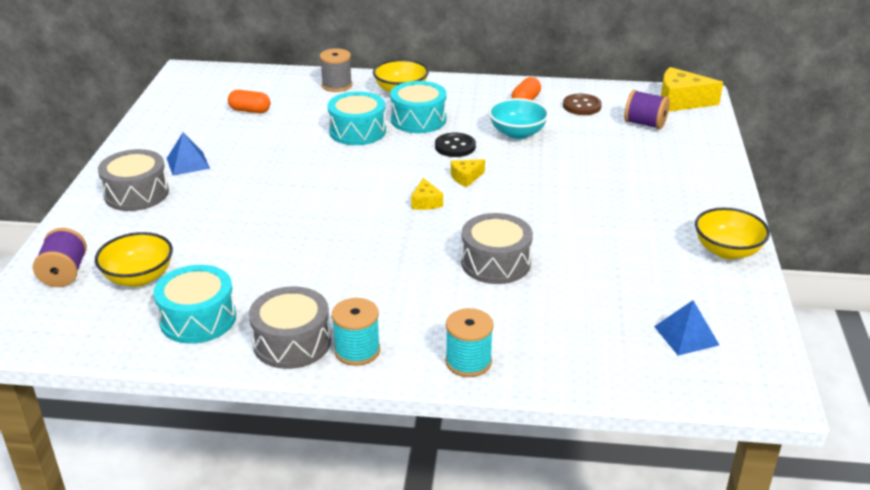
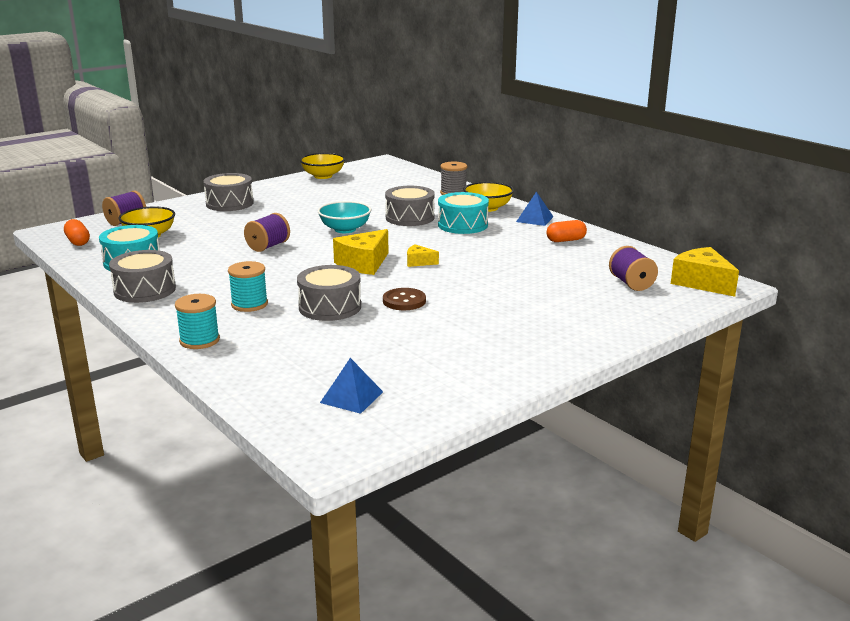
camera: 45 degrees right, 10 degrees down
blue pyramid [167,133,210,176] -> blue pyramid moved to [516,191,553,226]
orange capsule [228,90,270,113] -> orange capsule moved to [64,219,90,246]
turquoise drum [327,92,386,145] -> grey drum [385,186,435,226]
turquoise spool [332,298,380,366] -> turquoise spool moved to [228,261,268,312]
yellow cheese [411,178,443,210] -> yellow cheese [333,229,389,275], size x1.90
black button [435,133,476,157] -> none
turquoise bowl [489,98,549,139] -> turquoise bowl moved to [317,201,371,233]
brown button [563,94,602,115] -> brown button moved to [383,288,426,310]
yellow bowl [695,207,770,259] -> yellow bowl moved to [300,153,345,179]
none -> purple spool [244,213,290,252]

